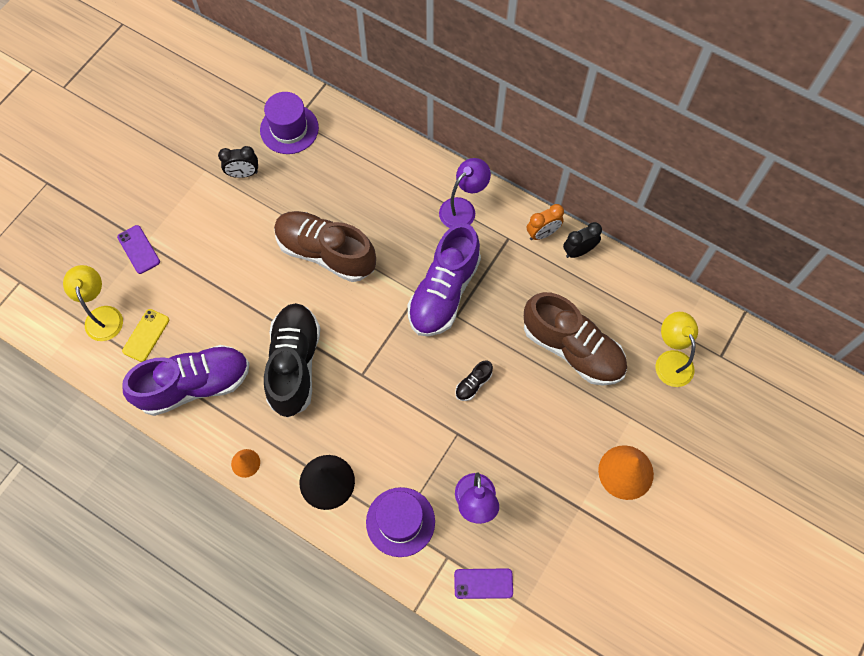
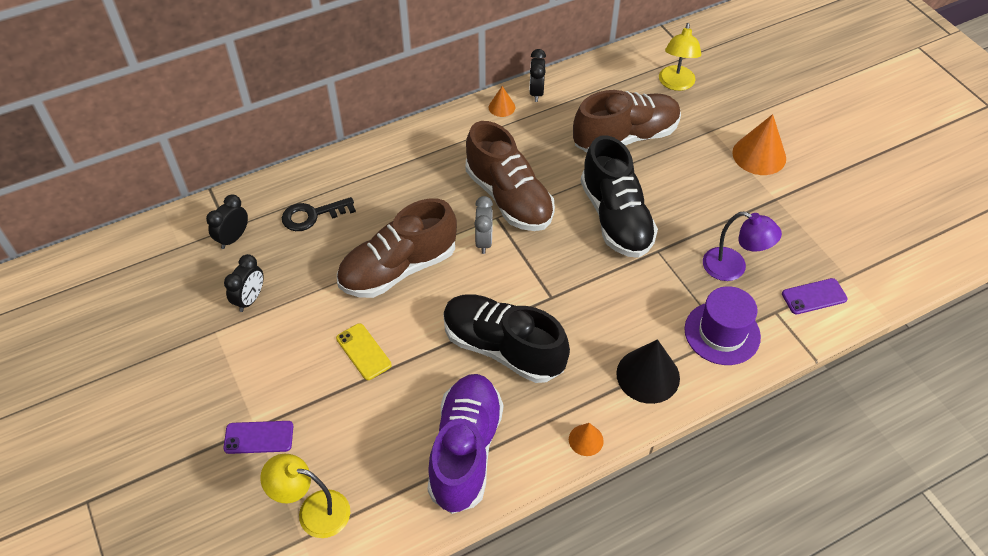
camera: 60 degrees left, 15 degrees down
yellow phone [122,309,169,362] -> yellow phone moved to [336,323,392,380]
purple hat [260,92,319,154] -> black clock [206,194,248,249]
purple shoe [408,223,481,336] -> brown shoe [466,121,555,231]
purple lamp [439,158,491,228] -> none
purple phone [454,568,513,599] -> purple phone turned 45 degrees clockwise [782,278,848,314]
black shoe [455,360,493,401] -> black shoe [581,135,658,258], size x2.49
orange clock [527,204,564,240] -> orange cone [489,86,515,117]
yellow lamp [656,312,698,387] -> yellow lamp turned 90 degrees counterclockwise [659,23,701,91]
none -> black key [282,197,356,231]
none -> grey clock [474,196,493,254]

